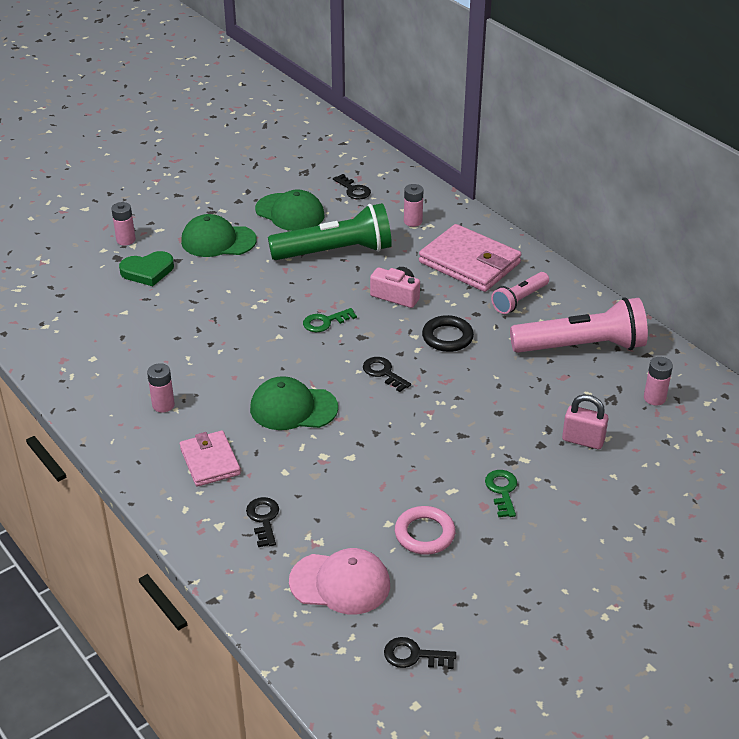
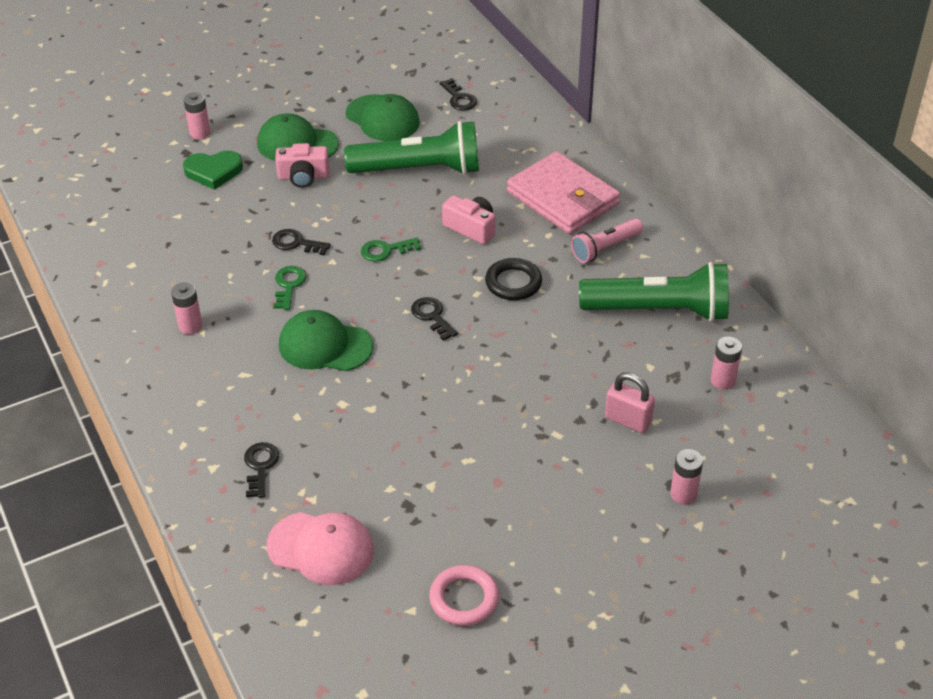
camera: 10 degrees right, 5 degrees up
pink wallet [180,431,241,487] -> none
black key [384,637,456,669] -> black key moved to [272,229,331,255]
pink ring [395,506,455,555] -> pink ring moved to [429,565,499,626]
pink battery [404,184,423,227] -> pink battery moved to [670,449,703,505]
green key [485,470,517,517] -> green key moved to [273,266,306,310]
pink flashlight [510,297,648,353] -> green flashlight [579,262,729,322]
none -> pink camera [275,143,329,188]

